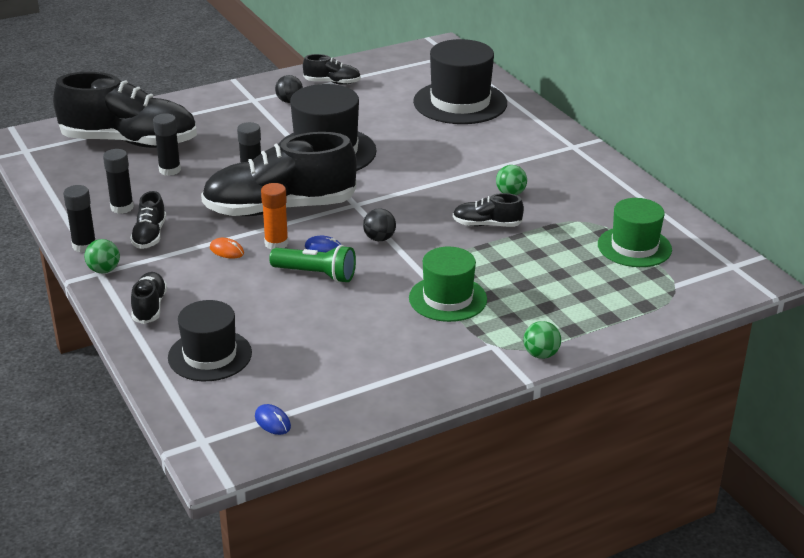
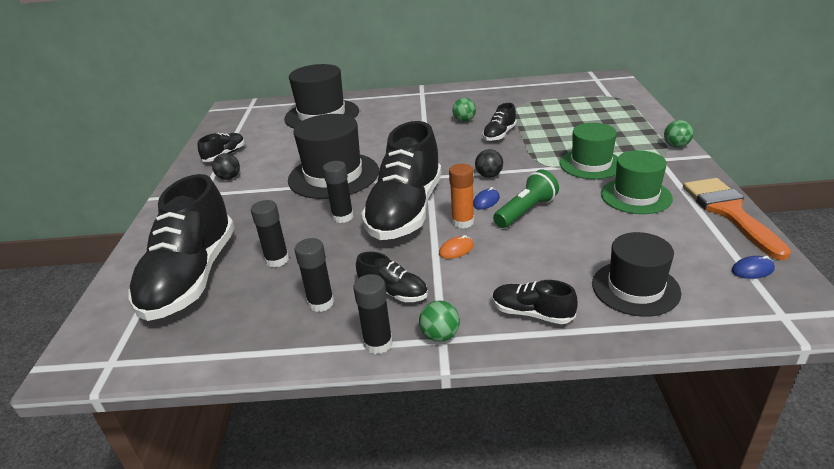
camera: 60 degrees left, 0 degrees up
black shoe [53,72,197,148] -> black shoe turned 150 degrees clockwise [129,174,235,321]
green hat [598,198,672,267] -> green hat moved to [601,150,673,214]
none -> orange brush [683,178,791,260]

